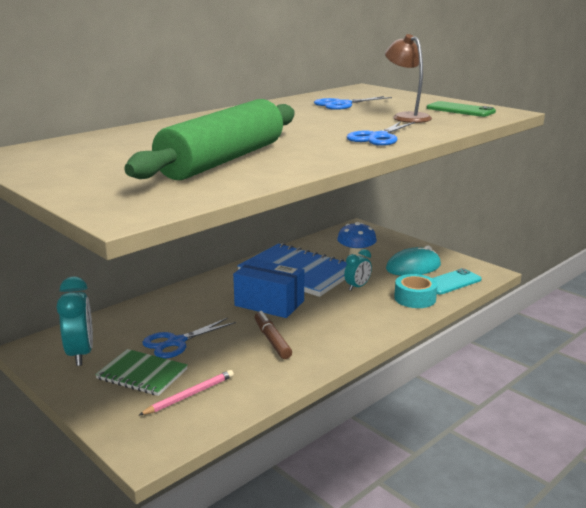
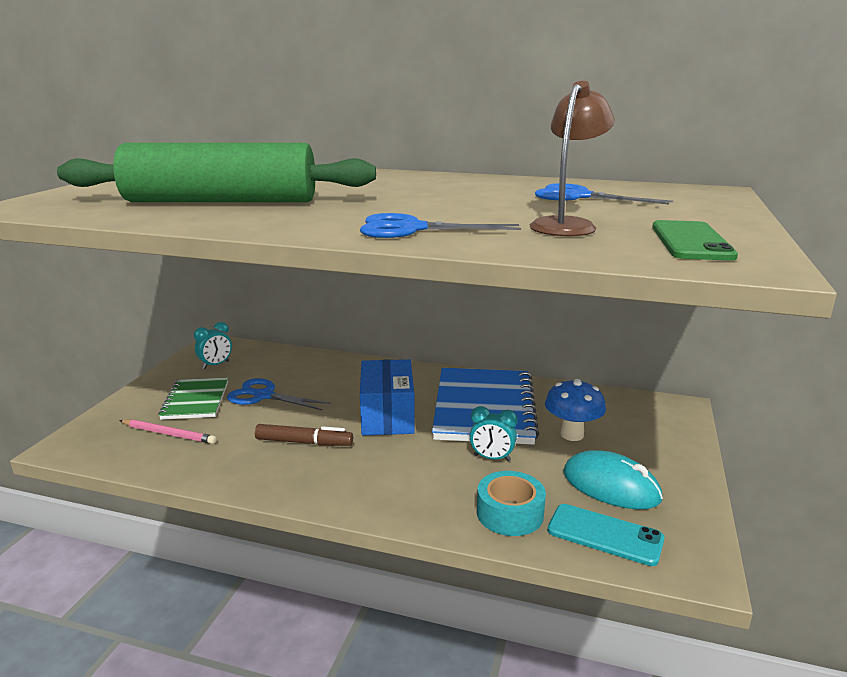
camera: 60 degrees right, 0 degrees up
turquoise clock [57,276,93,366] -> turquoise clock [194,322,232,369], size x0.60
brown marker [254,311,292,359] -> brown marker turned 60 degrees clockwise [255,424,353,446]

